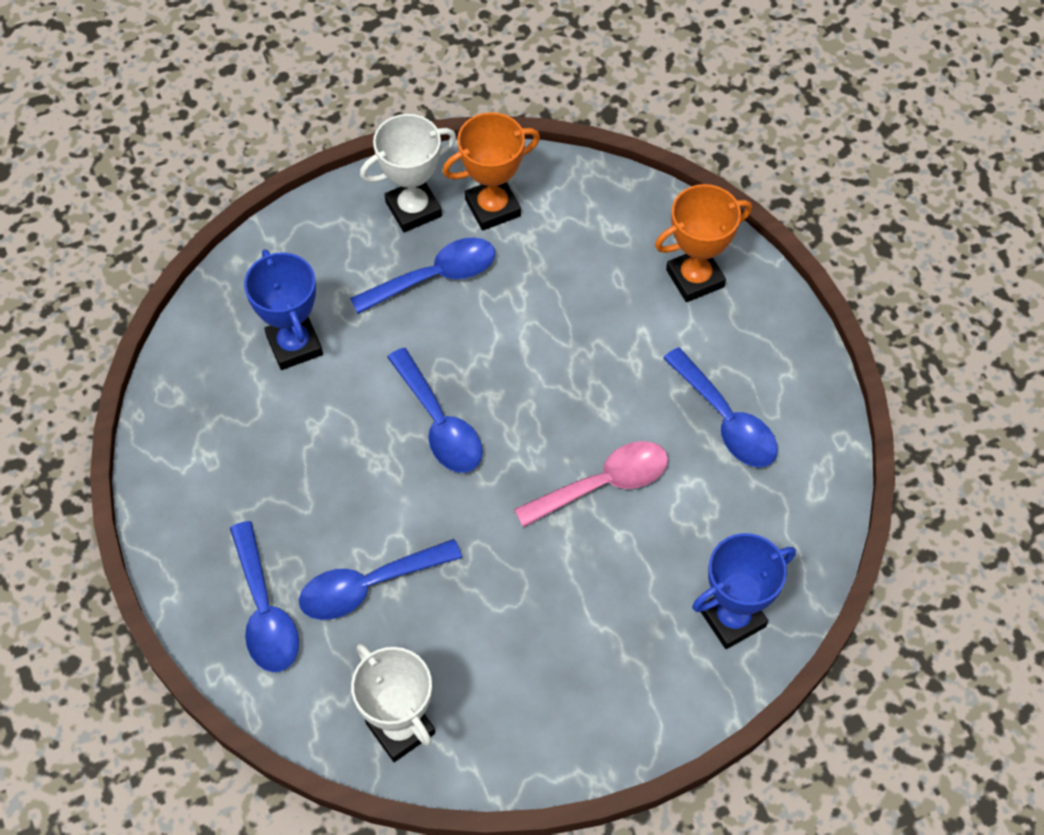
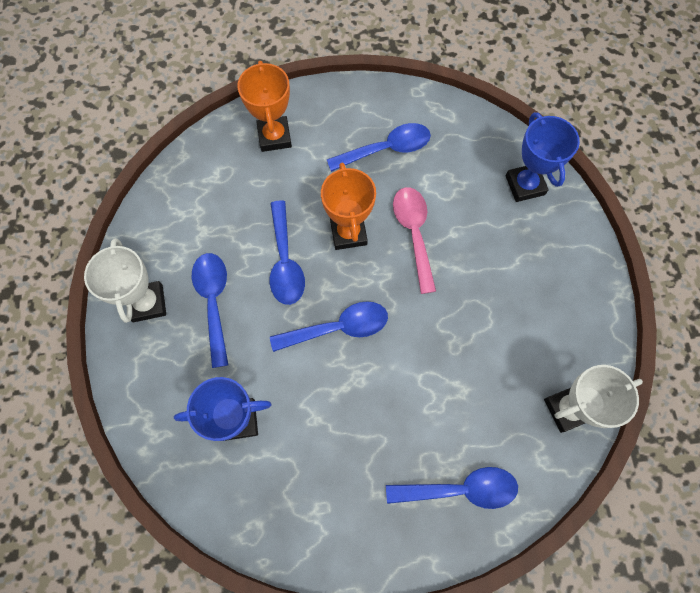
camera: 75 degrees left, 10 degrees up
blue spoon [299,539,462,620] -> blue spoon moved to [270,200,305,305]
orange trophy [443,112,540,231] -> orange trophy moved to [321,163,376,250]

